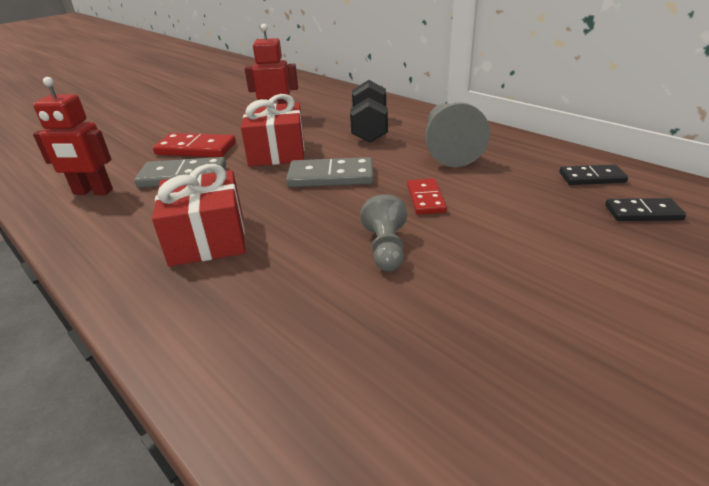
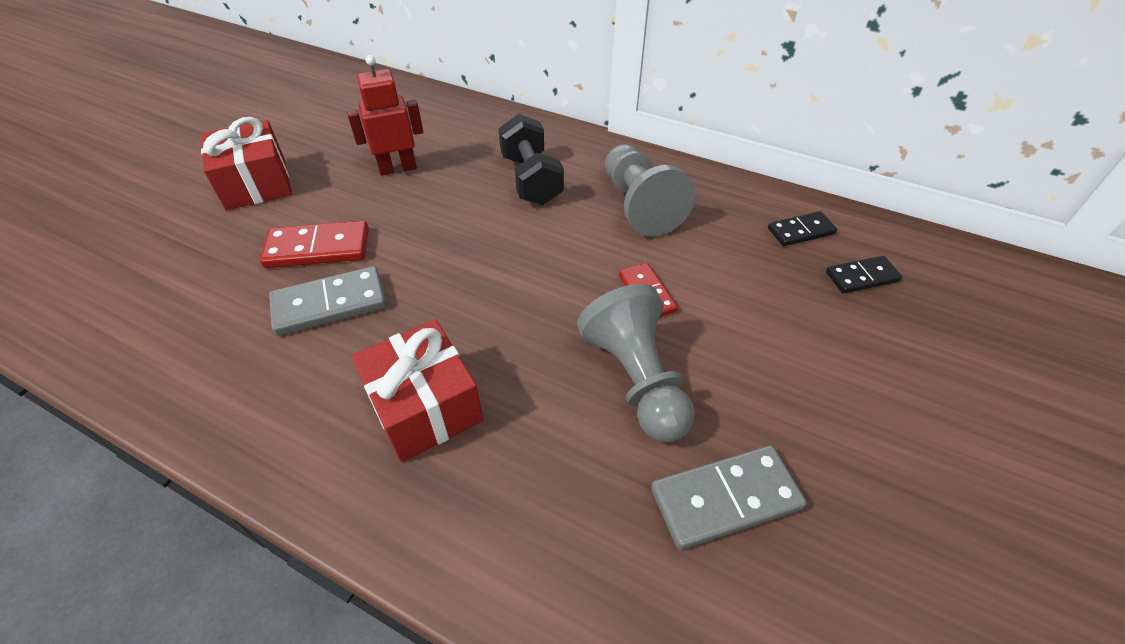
camera: 20 degrees left, 15 degrees up
red robot [33,77,113,195] -> none
red gift [241,94,305,166] -> red gift moved to [201,117,292,210]
grey domino [286,157,373,187] -> grey domino moved to [651,446,806,550]
grey pawn [360,194,407,272] -> grey pawn [577,284,695,442], size x1.68

